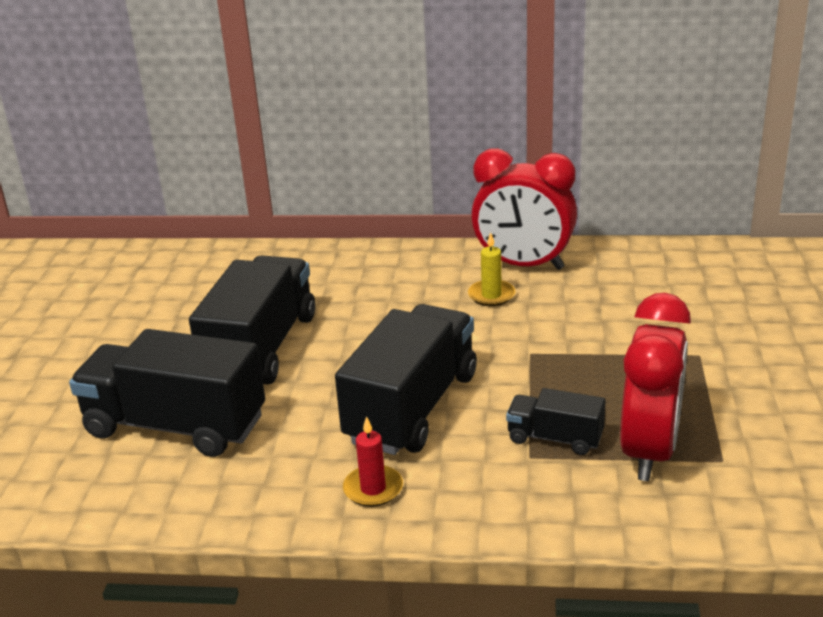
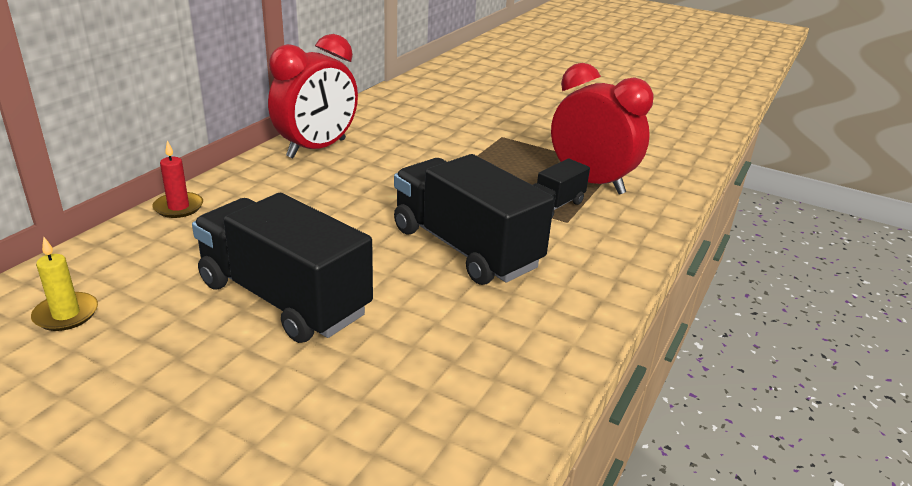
camera: 70 degrees left, 0 degrees up
black truck [69,329,265,457] -> none
red candle [343,416,403,507] -> red candle moved to [152,140,203,218]
yellow candle [468,232,515,306] -> yellow candle moved to [31,237,98,331]

